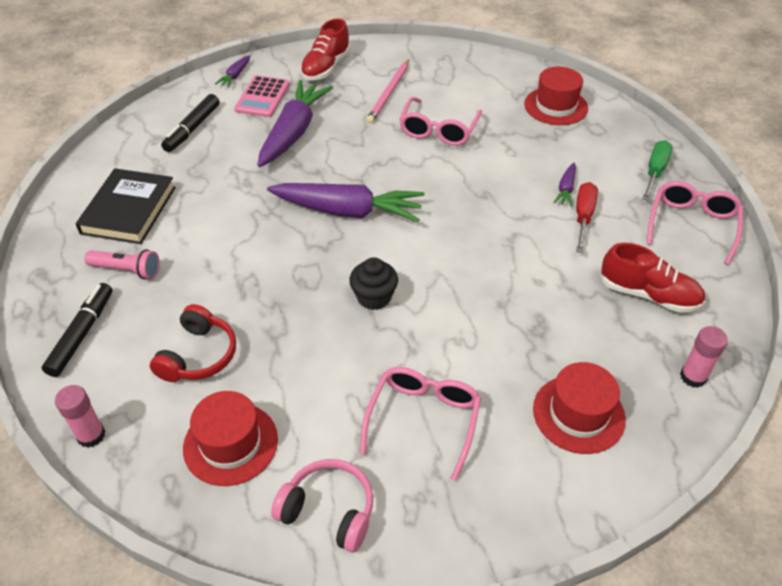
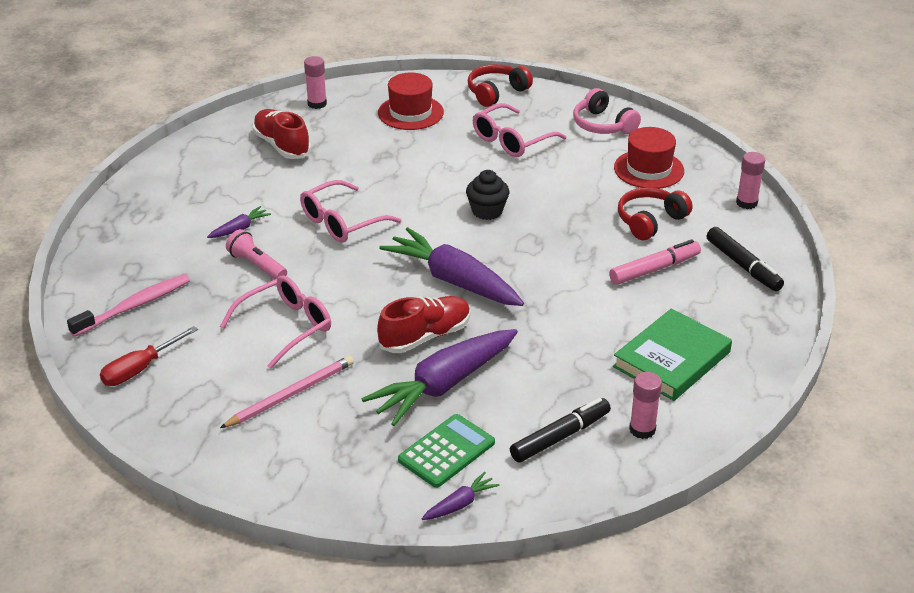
camera: 150 degrees left, 10 degrees down
black marker [42,283,112,377] -> black marker turned 75 degrees counterclockwise [707,227,784,291]
black book [76,168,176,244] -> green book [613,308,732,401]
pink flashlight [84,249,160,279] -> pink flashlight moved to [226,229,287,279]
pink calculator [234,75,290,117] -> green calculator [398,414,495,488]
red shoe [300,18,351,81] -> red shoe moved to [377,296,471,353]
red hat [524,67,588,125] -> pink toothbrush [67,274,190,337]
red screwdriver [576,182,598,253] -> red screwdriver moved to [100,326,198,386]
green screwdriver [642,140,673,201] -> none
pink glasses [647,181,743,265] -> pink glasses moved to [300,180,402,242]
none -> red headphones [468,64,533,107]
none -> pink marker [609,239,701,285]
none -> pink glue stick [629,372,662,439]

